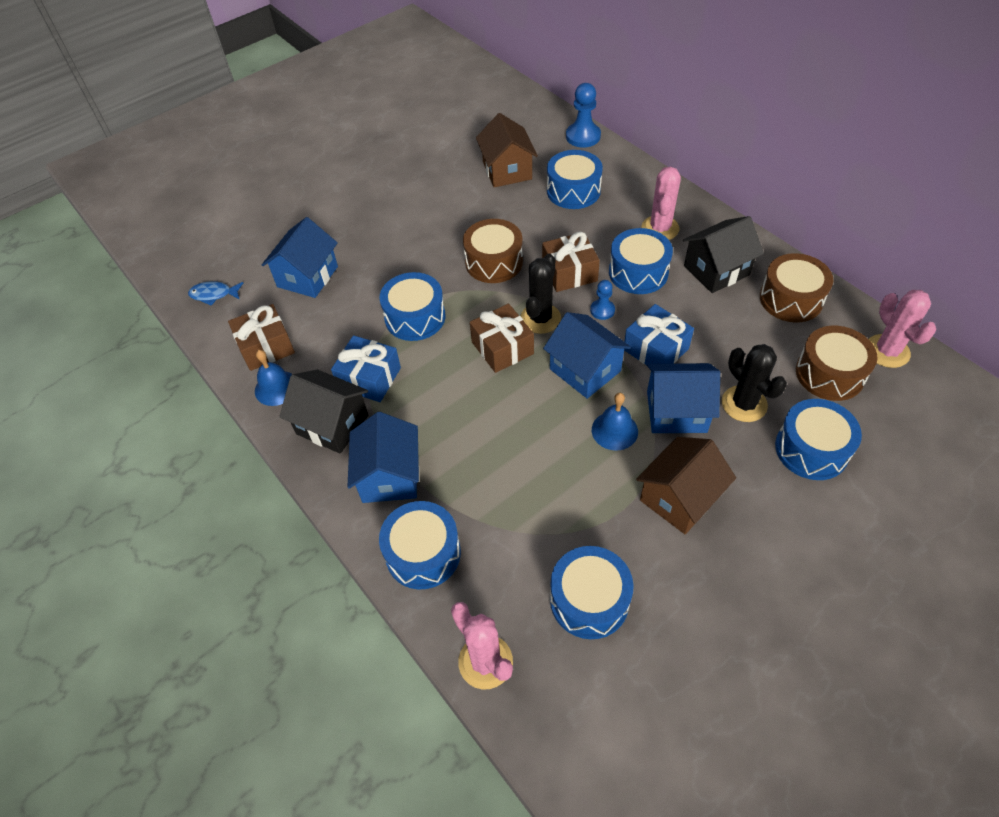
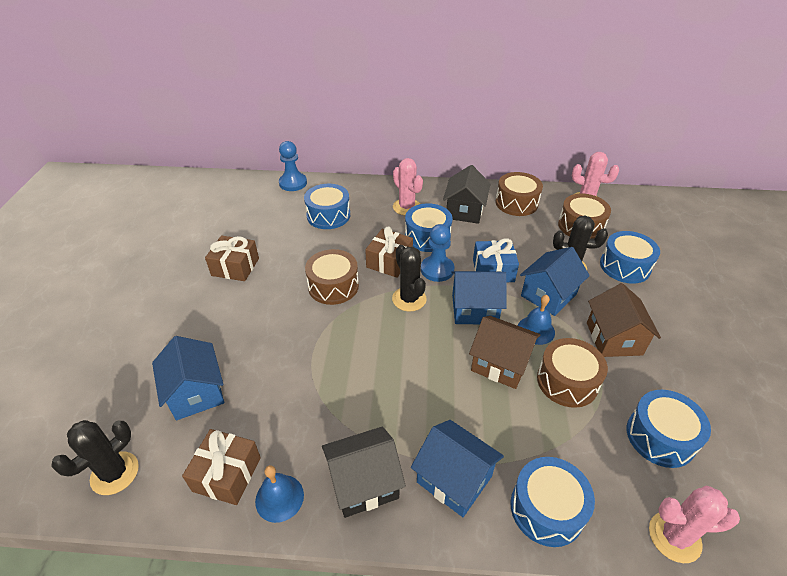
camera: 50 degrees left, 10 degrees down
blue fish [188,281,243,306] -> black cactus [51,420,139,495]
blue gift [331,335,401,402] -> none
blue drum [379,272,445,341] -> none
brown gift [470,304,534,373] -> brown gift moved to [205,235,259,281]
brown house [476,113,538,187] -> brown house moved to [469,316,540,389]
blue pawn [590,280,615,320] -> blue pawn [421,224,455,282], size x1.71
none -> brown drum [537,338,608,408]

